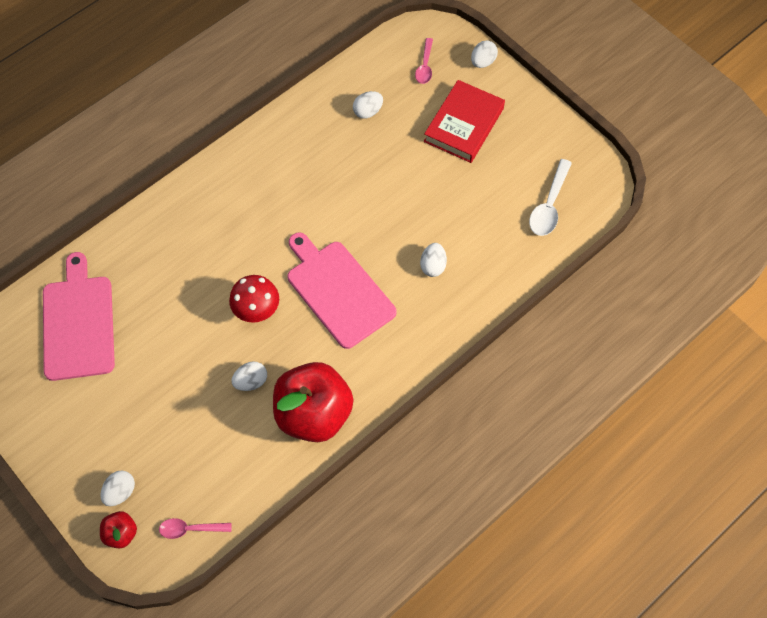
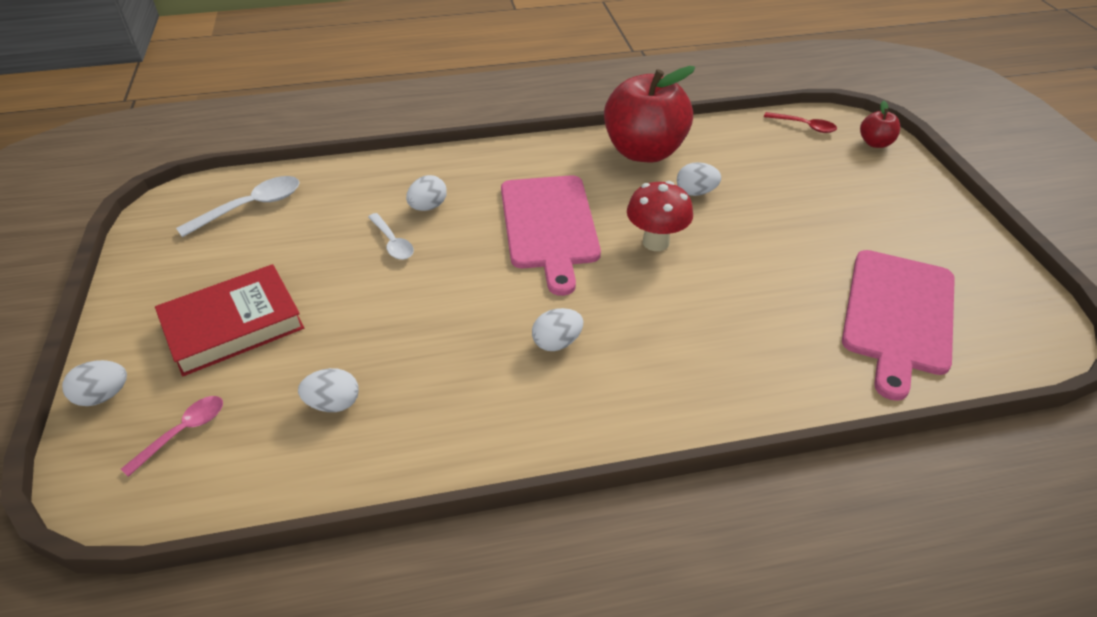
camera: 150 degrees left, 20 degrees down
white egg [100,471,135,506] -> white egg moved to [532,308,583,351]
pink spoon [159,518,232,539] -> red spoon [764,112,837,133]
none -> white spoon [368,213,414,260]

